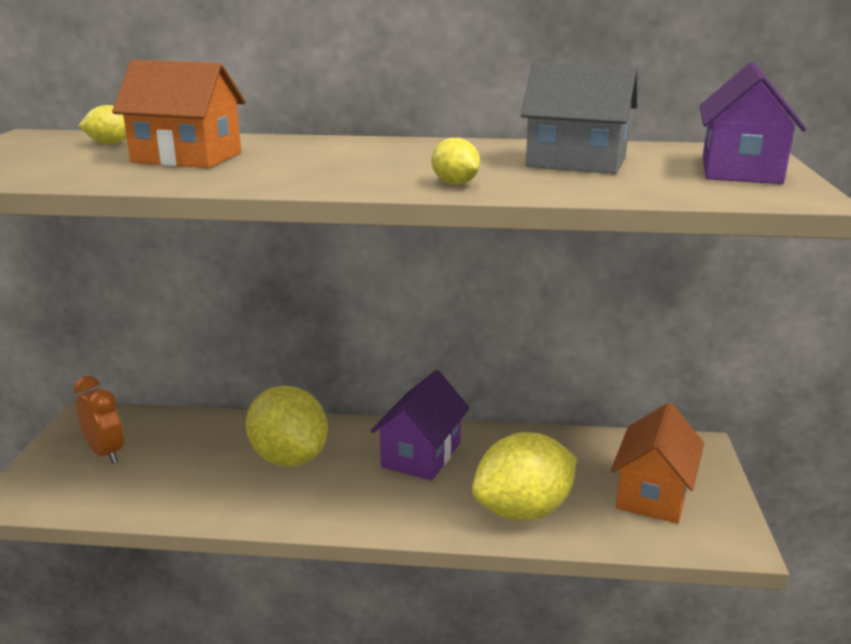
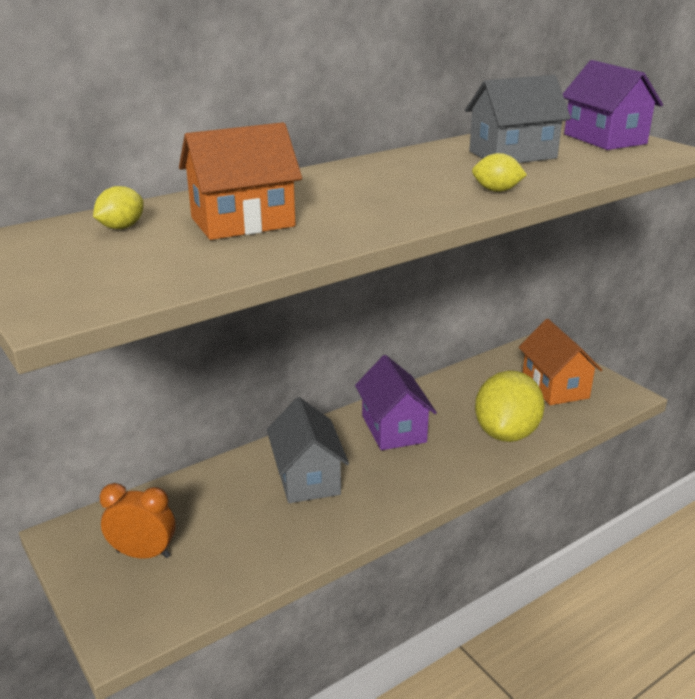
camera: 40 degrees left, 5 degrees up
yellow lemon [246,386,328,467] -> grey house [267,397,349,503]

